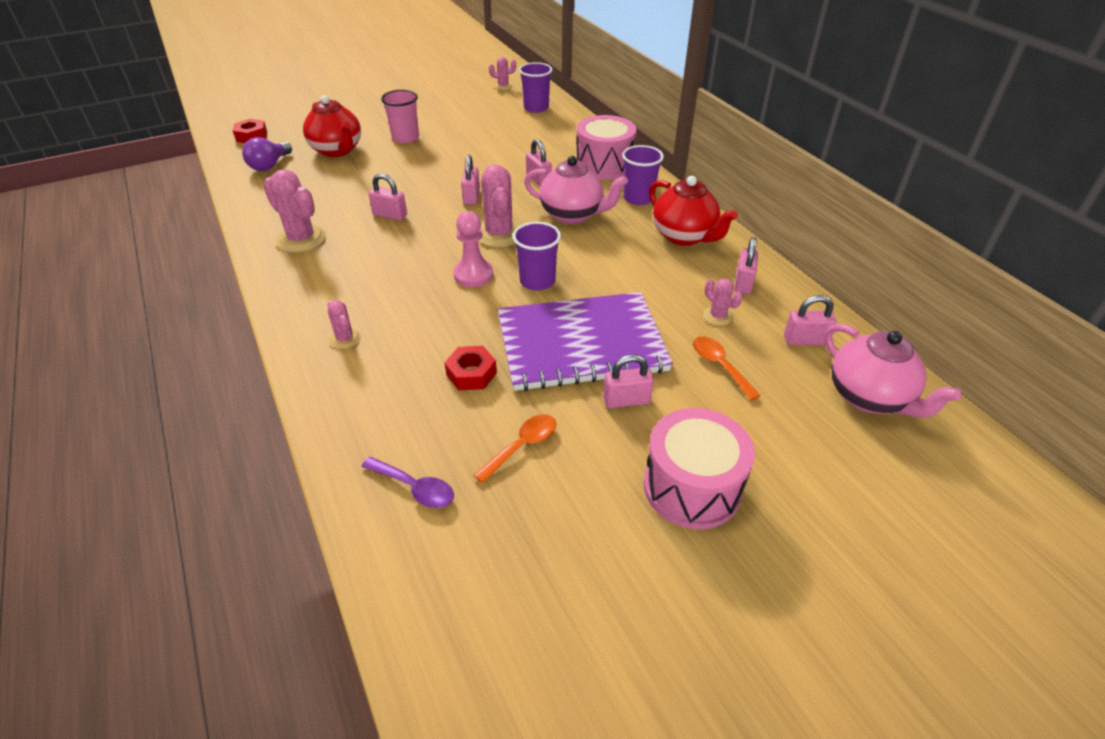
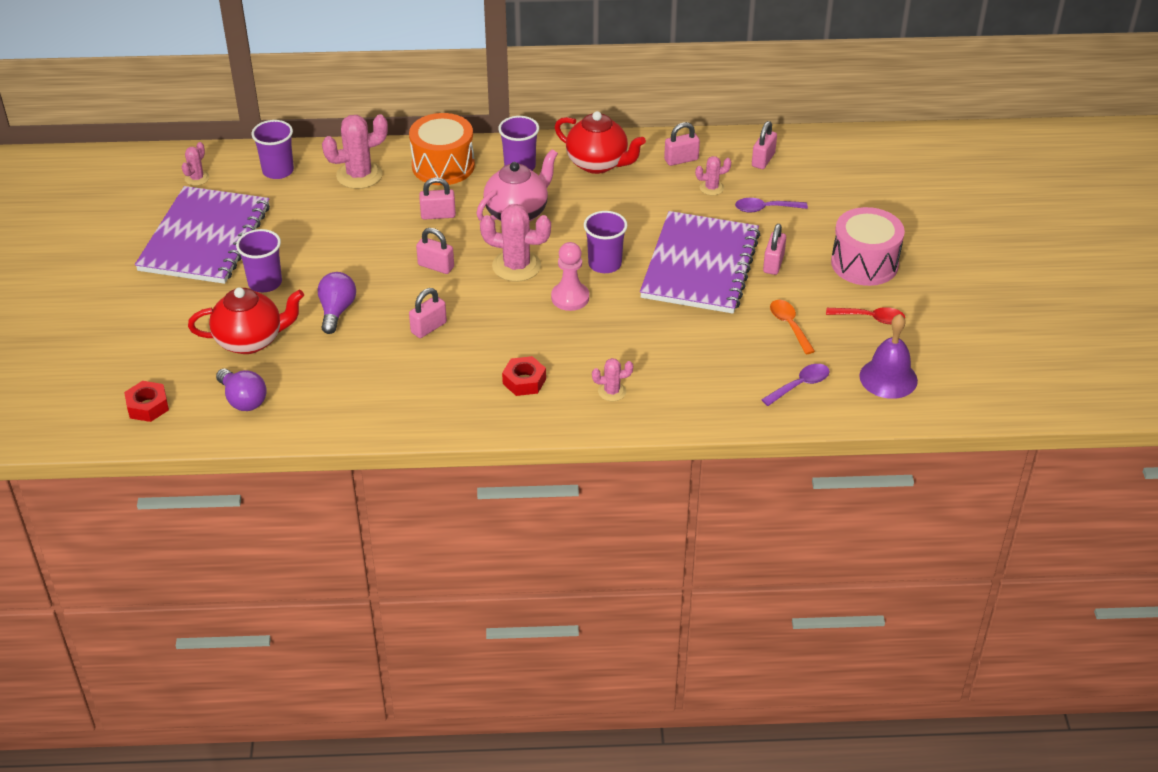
camera: 65 degrees left, 0 degrees up
pink cactus [263,169,326,253] -> pink cactus moved to [322,114,388,189]
pink cup [381,90,419,143] -> purple cup [236,229,282,292]
red nut [444,346,497,390] -> red nut moved to [502,356,546,396]
pink drum [576,115,636,180] -> orange drum [409,113,475,185]
red teapot [649,176,738,246] -> red teapot turned 45 degrees clockwise [555,111,646,174]
orange spoon [693,336,761,401] -> purple spoon [735,198,808,212]
pink padlock [734,237,758,294] -> pink padlock turned 60 degrees counterclockwise [664,122,700,166]
pink teapot [825,324,962,418] -> none
none -> purple notebook [135,186,270,284]
none -> purple light bulb [318,272,356,334]
none -> red spoon [826,307,905,324]
none -> purple bell [859,314,918,399]

